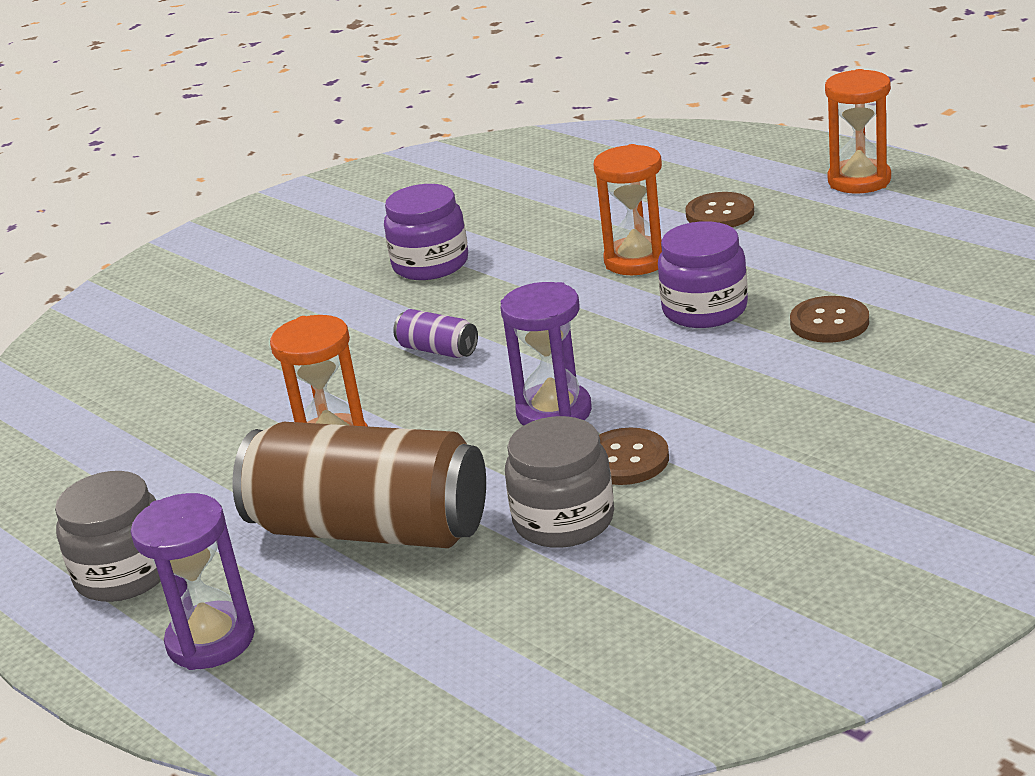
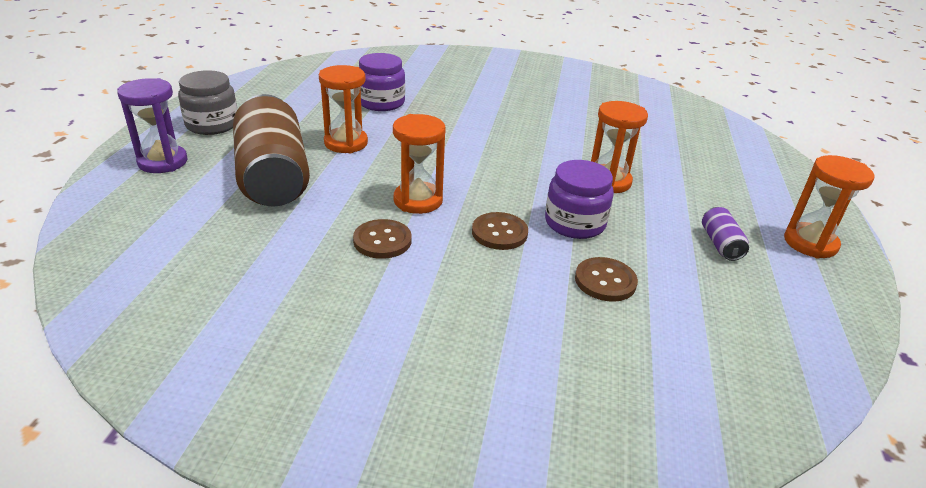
camera: 50 degrees right, 5 degrees up
purple jar [384,184,468,280] -> purple jar moved to [359,53,405,111]
purple can [393,309,478,358] -> purple can moved to [702,207,749,261]
purple hourglass [501,282,592,426] -> orange hourglass [393,114,446,214]
grey jar [505,416,614,548] -> none
brown button [685,192,754,227] -> brown button moved to [472,212,528,250]

